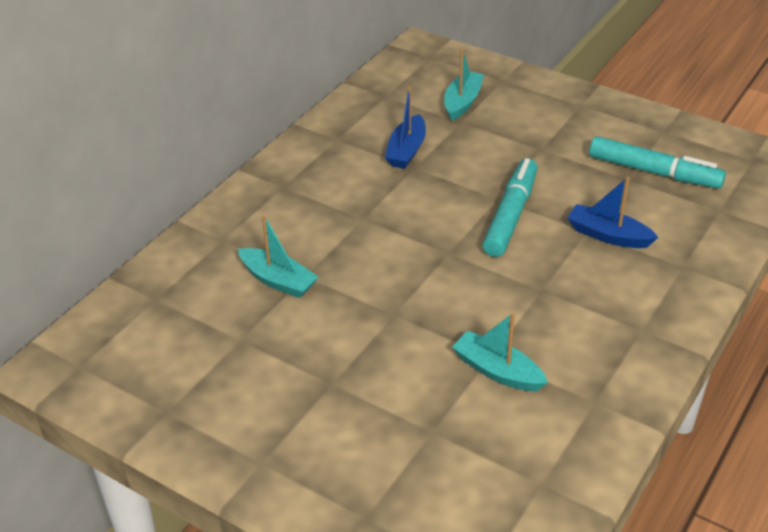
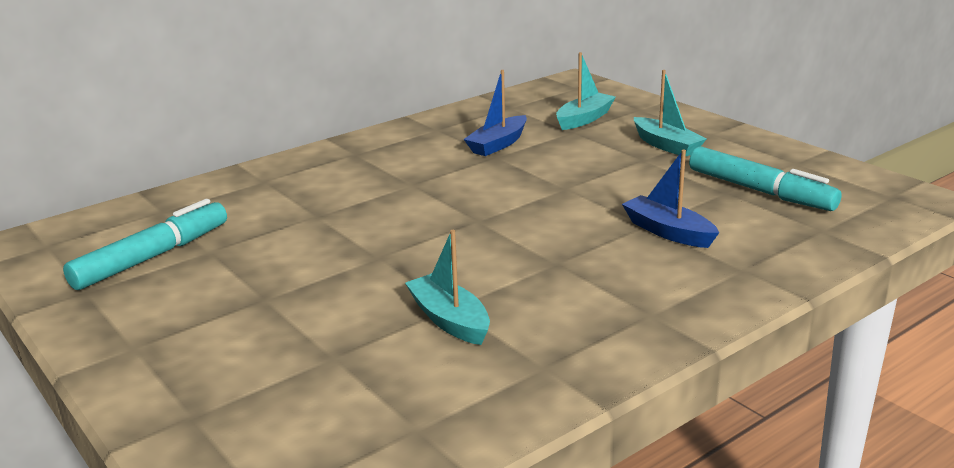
camera: 20 degrees right, 15 degrees down
turquoise boat [238,215,318,298] -> turquoise boat moved to [634,70,706,156]
turquoise marker [482,158,538,257] -> turquoise marker moved to [63,199,227,290]

